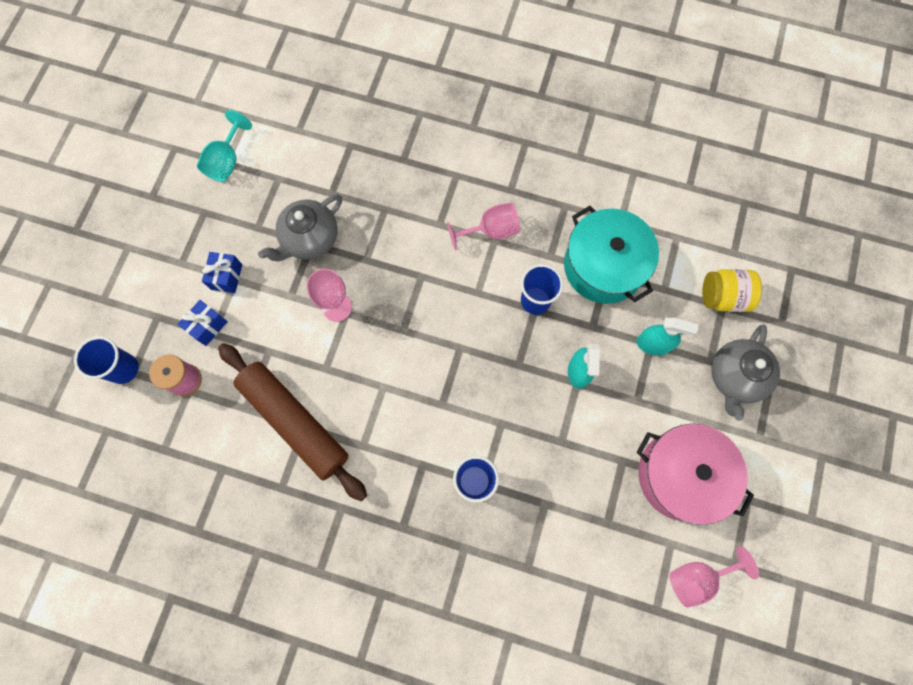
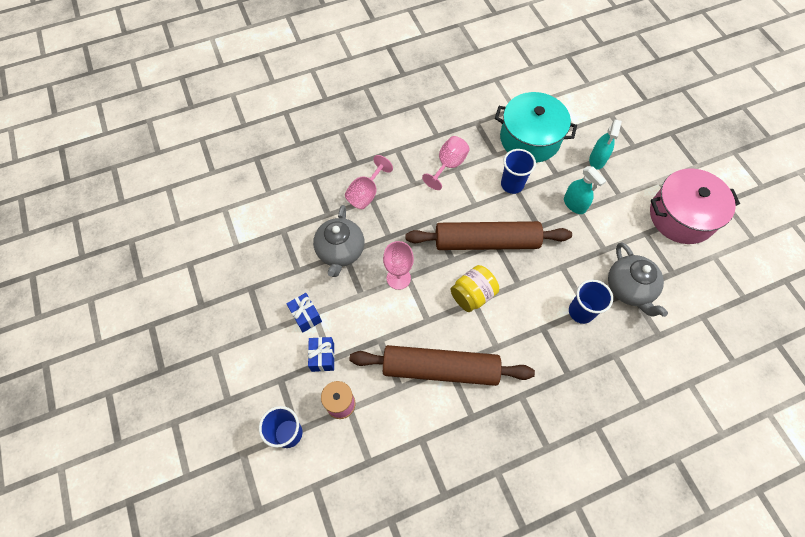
camera: 40 degrees left, 10 degrees down
turquoise goblet [197,110,252,182] -> none
turquoise spray bottle [637,318,699,356] -> turquoise spray bottle turned 135 degrees clockwise [589,119,622,170]
pink goblet [670,546,759,608] -> pink goblet moved to [345,155,393,209]
yellow jar [702,269,762,312] -> yellow jar moved to [450,265,499,312]
grey teapot [711,325,780,421] -> grey teapot moved to [608,242,668,317]
none -> brown rolling pin [406,221,572,250]

